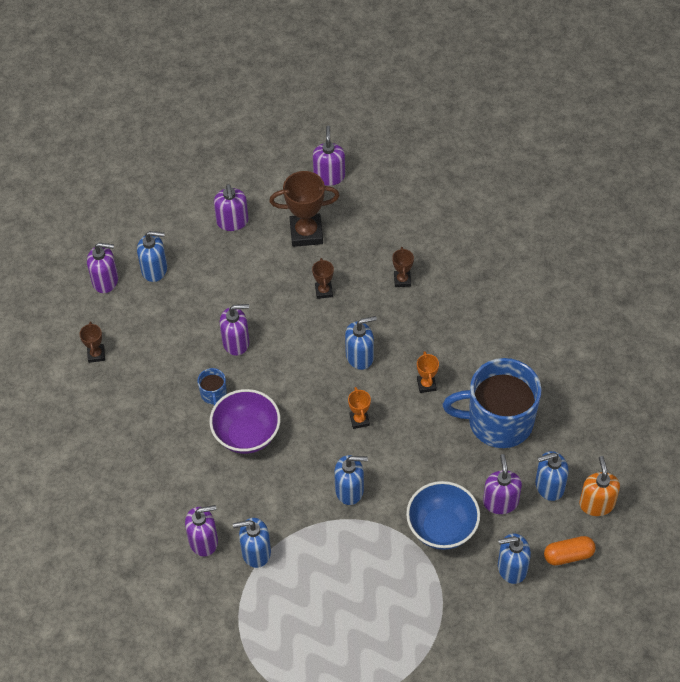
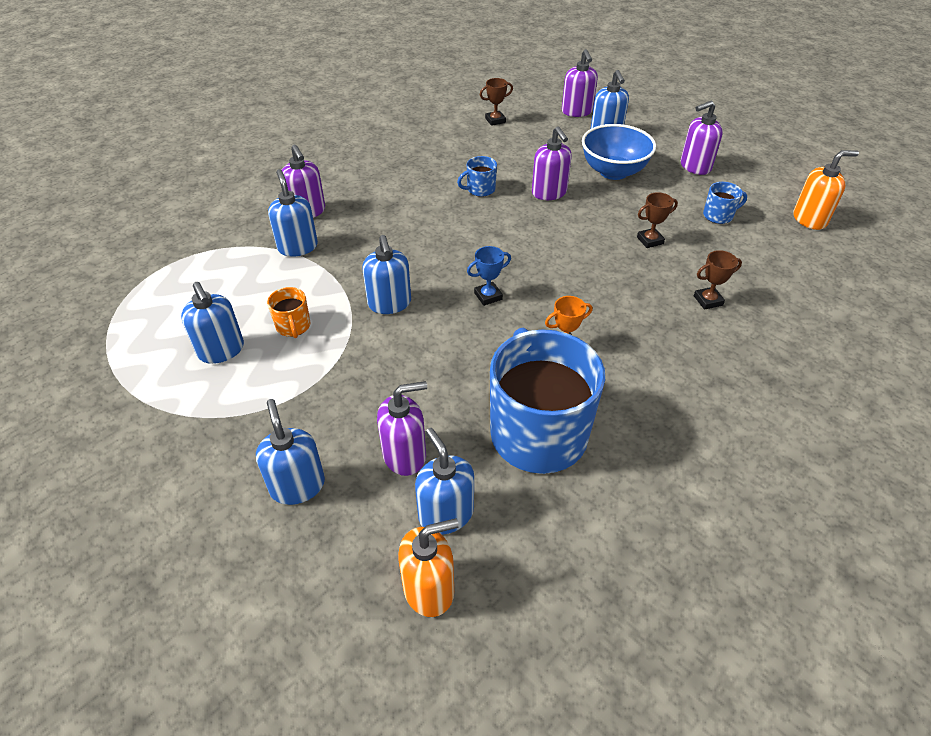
camera: 75 degrees right, 10 degrees down
purple bowl [210,389,280,454] -> none
brown trophy [269,171,340,247] -> blue mug [703,182,747,224]
purple soap dispenser [313,126,345,186] -> orange soap dispenser [793,150,859,230]
blue soap dispenser [345,316,377,370] -> blue soap dispenser moved to [181,282,244,364]
orange trophy [348,387,371,429] -> blue trophy [467,246,511,306]
blue bowl [406,481,480,550] -> blue bowl moved to [582,124,656,180]
orange capsule [544,536,596,565] -> none
none -> orange mug [267,287,310,338]

